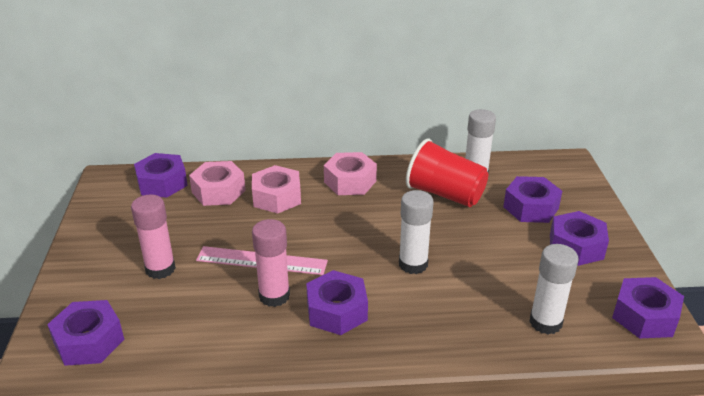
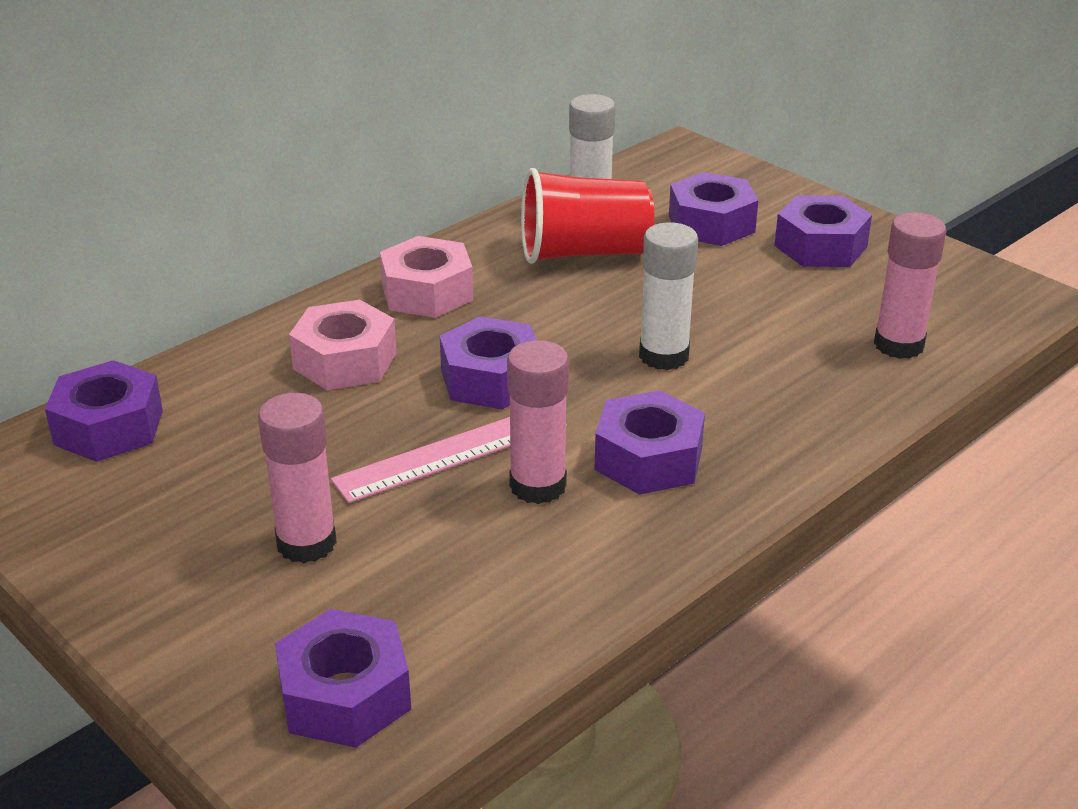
camera: 40 degrees left, 0 degrees up
pink nut [189,161,246,206] -> none
white glue stick [529,244,579,335] -> pink glue stick [874,213,946,359]
purple nut [612,277,684,338] -> purple nut moved to [440,316,537,409]

